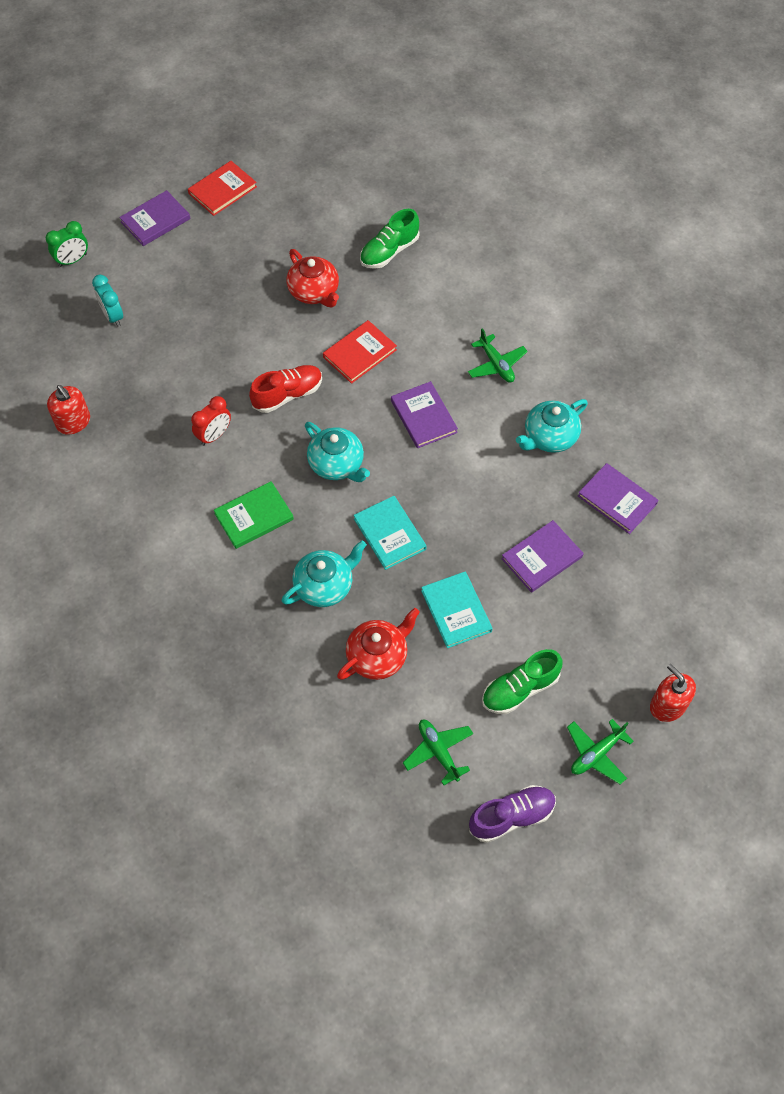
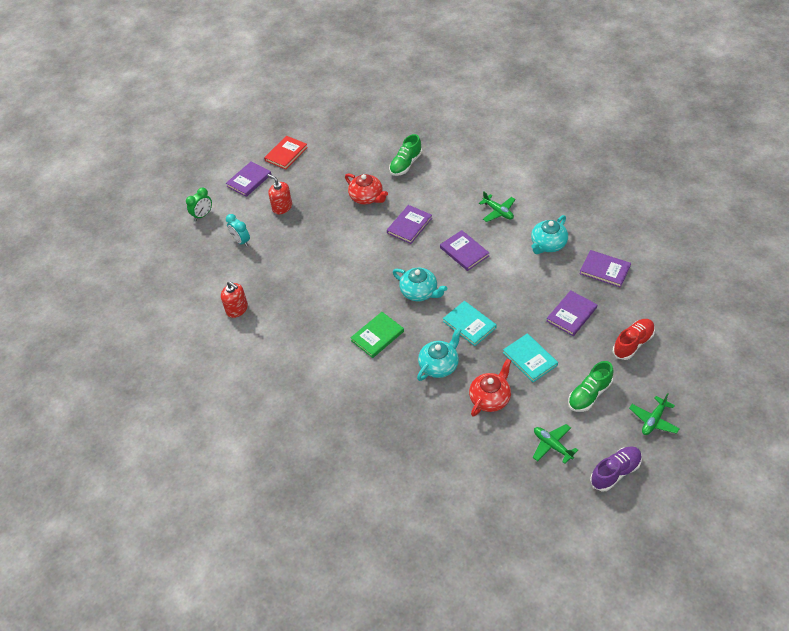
camera: 10 degrees left, 10 degrees down
red clock [191,396,231,446] -> none
red shoe [249,365,322,413] -> red shoe moved to [613,319,655,360]
red book [323,320,397,384] -> purple book [387,205,432,244]
red soap dispenser [650,664,696,722] -> red soap dispenser moved to [267,174,292,214]

